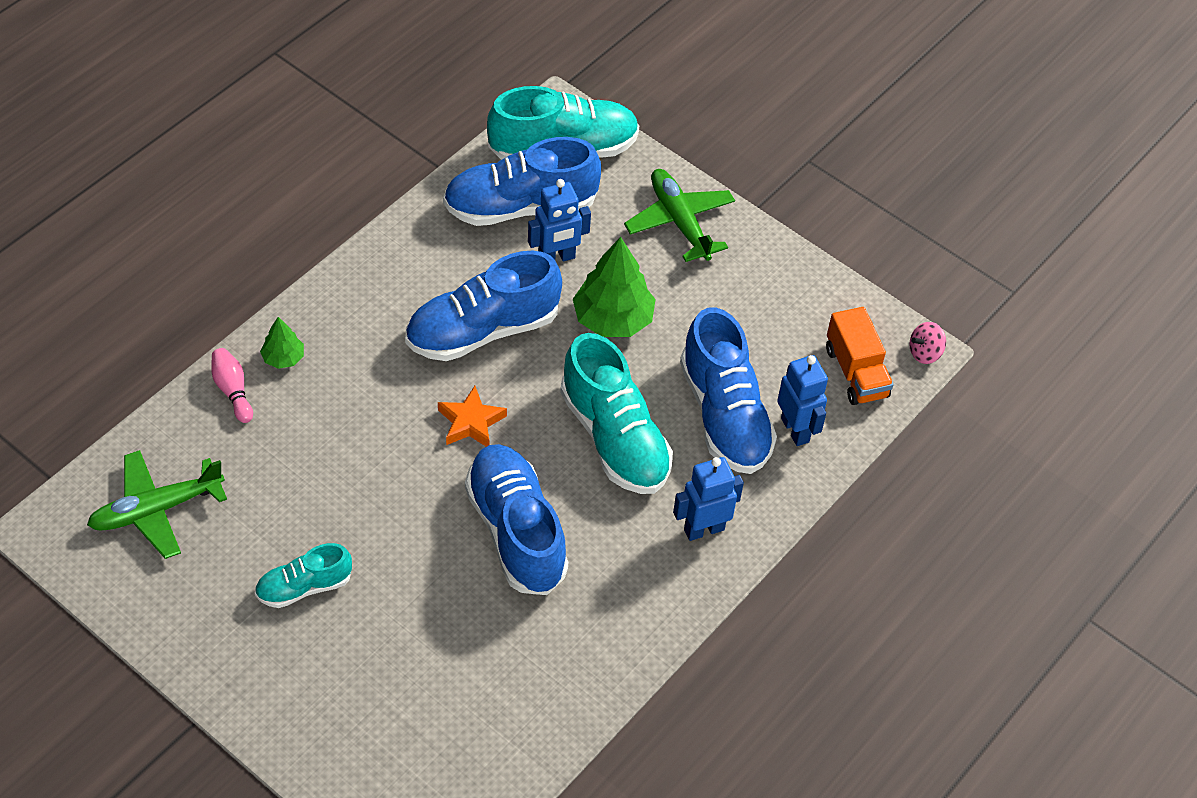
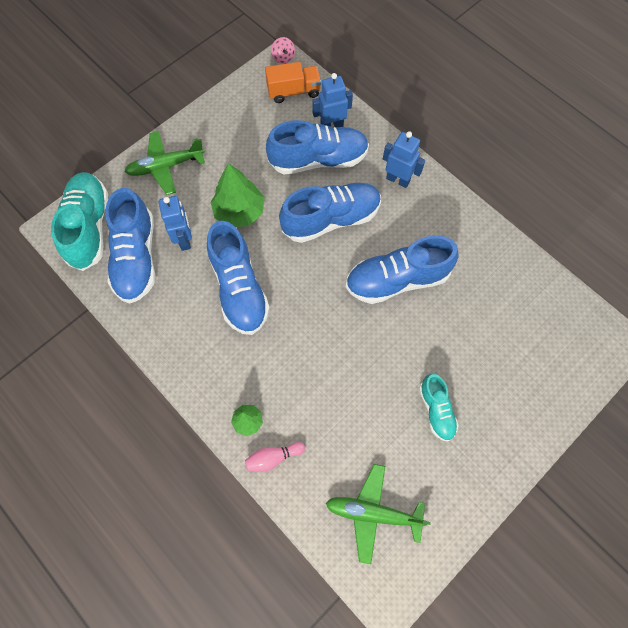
camera: 80 degrees left, 15 degrees up
green plane [87,450,227,559] -> green plane turned 120 degrees clockwise [326,464,431,564]
orange star [438,386,507,447] -> none
turquoise shoe [560,333,673,494] -> blue shoe [279,183,381,243]
blue robot [673,457,744,541] -> blue robot turned 135 degrees clockwise [383,131,425,188]

